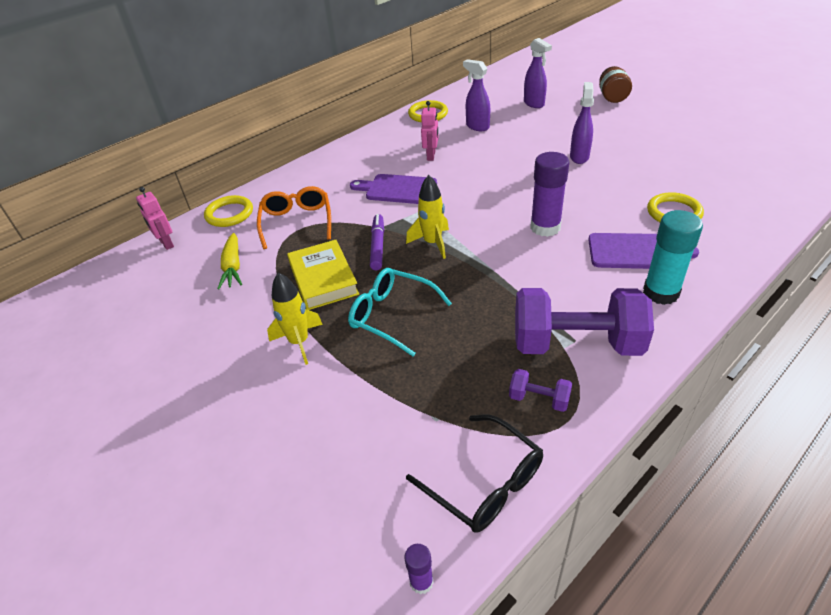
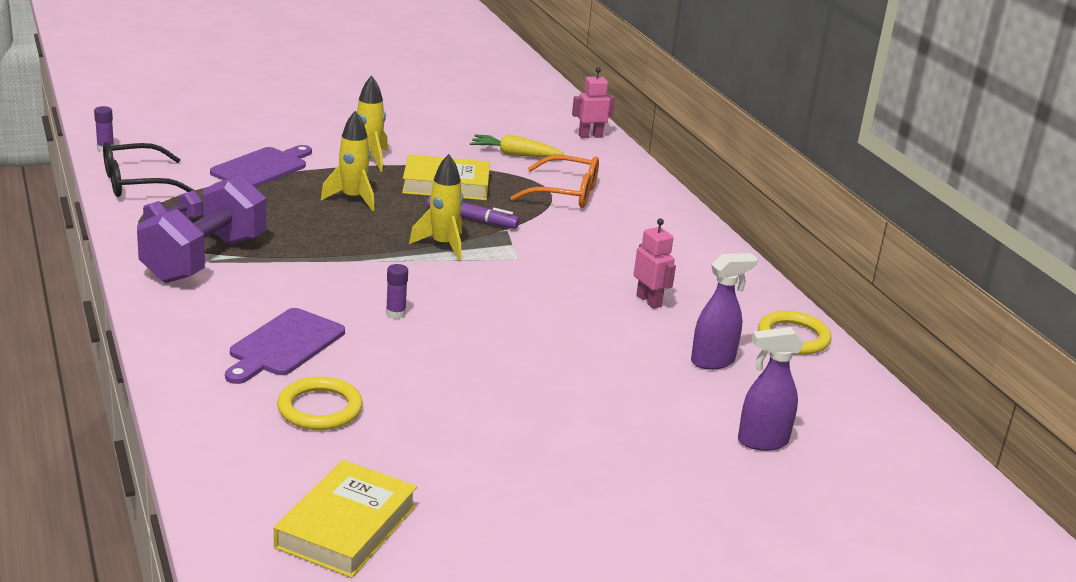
camera: 105 degrees right, 15 degrees down
yellow ring [204,195,253,227] -> none
turquoise glasses [348,268,452,356] -> yellow rocket [321,111,375,211]
purple cutting board [350,174,437,204] -> purple cutting board moved to [210,145,312,188]
pink robot [421,101,439,161] -> pink robot turned 150 degrees counterclockwise [634,218,676,309]
purple glue stick [530,152,569,237] -> purple glue stick [386,264,408,319], size x0.48
purple spray bottle [570,82,594,164] -> none
brown jar [599,66,632,103] -> none
turquoise glue stick [643,210,703,305] -> none
none -> yellow book [274,460,417,578]

